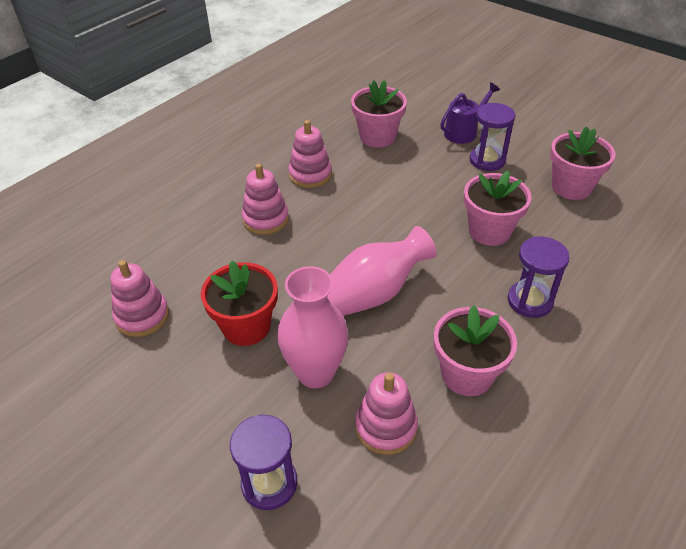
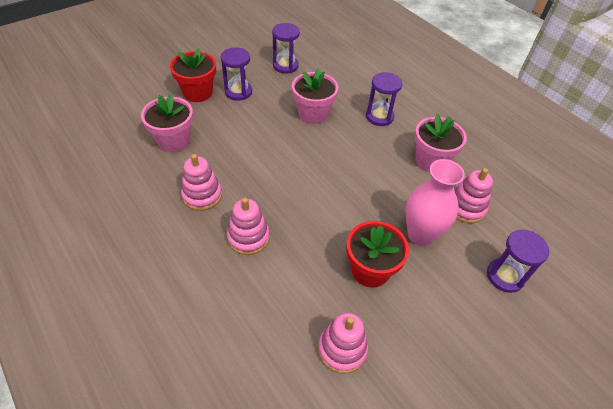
camera: 80 degrees left, 5 degrees up
pink vase [327,226,437,316] -> none
purple watering can [440,82,500,144] -> red flower pot [170,48,216,102]
pink flower pot [550,126,616,200] -> purple hourglass [272,23,300,74]

